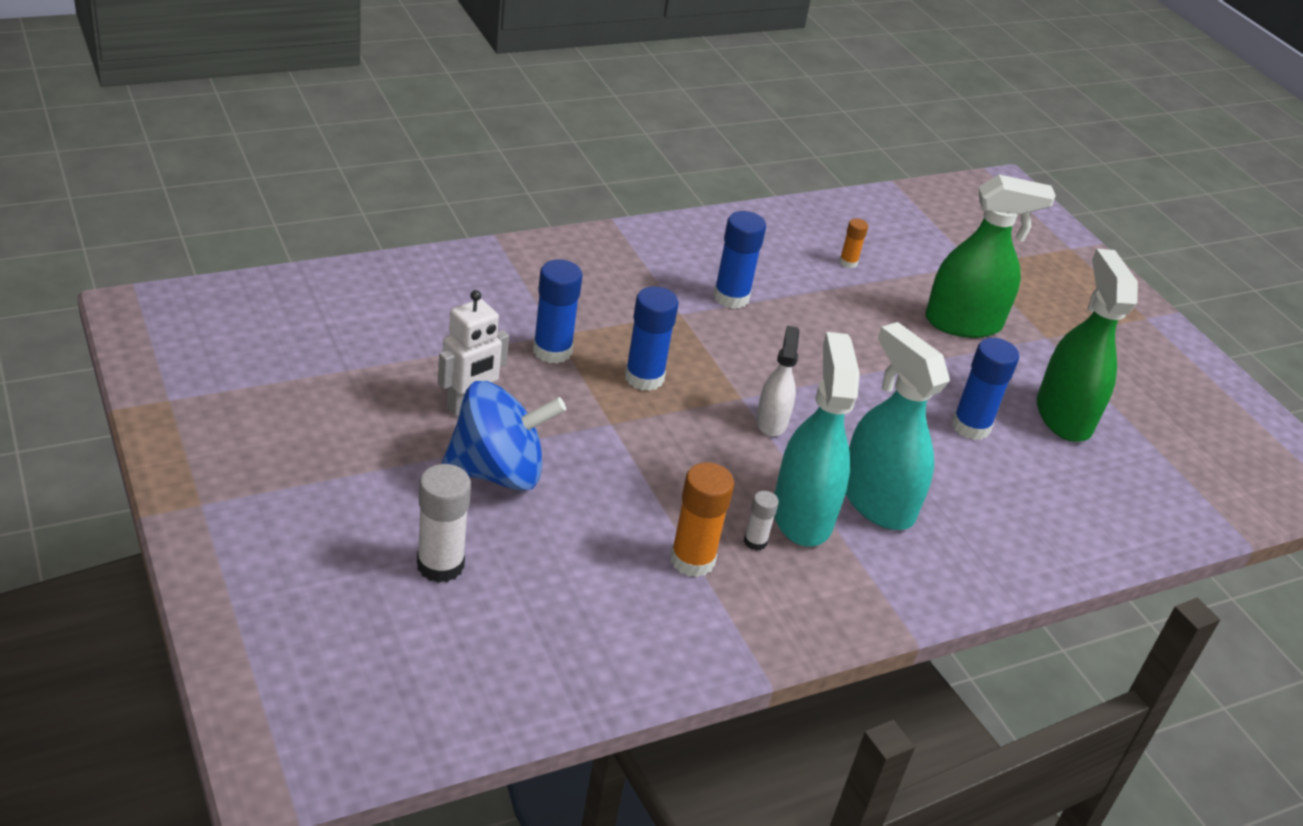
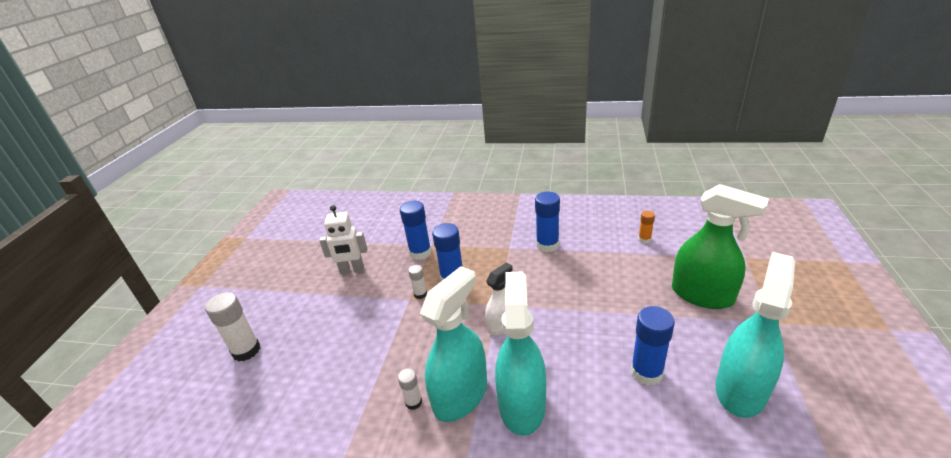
camera: 45 degrees right, 5 degrees down
blue spinning top [441,381,566,491] -> none
orange glue stick [670,462,734,577] -> none
green spray bottle [1037,249,1138,442] -> turquoise spray bottle [715,252,795,418]
none -> white glue stick [408,265,427,299]

